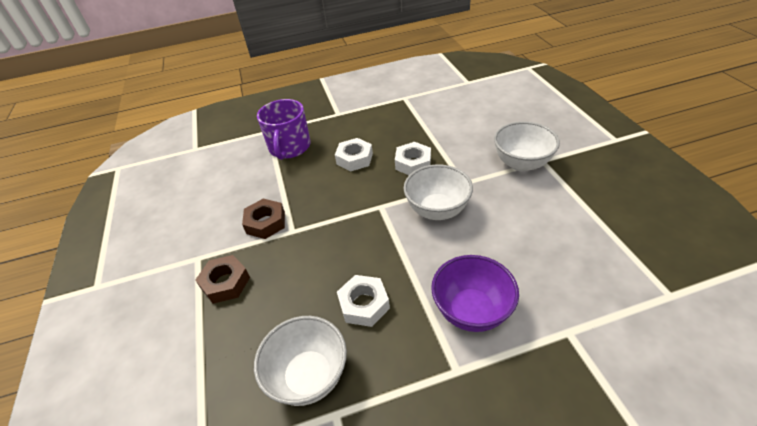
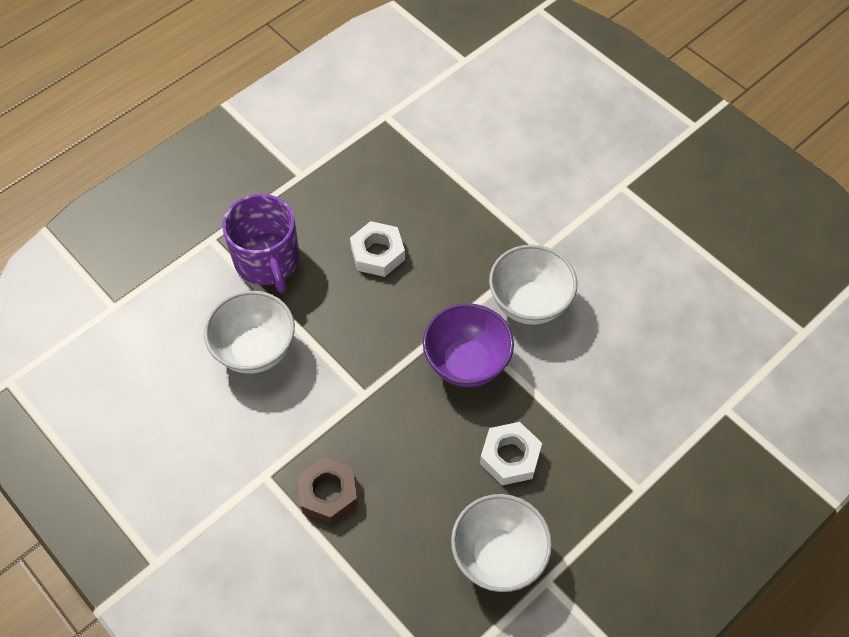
camera: 30 degrees left, 15 degrees up
brown nut [242,199,285,239] -> none
white nut [395,142,431,175] -> none
purple bowl [431,255,519,332] -> purple bowl moved to [423,303,514,387]
white bowl [494,121,560,172] -> white bowl moved to [204,291,295,374]

